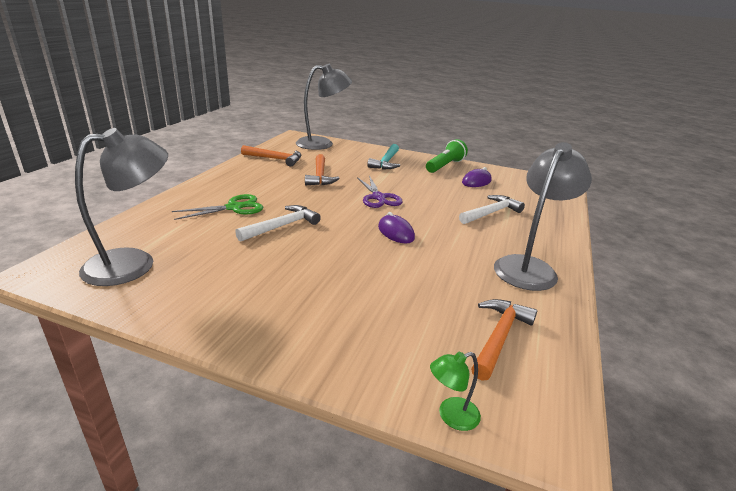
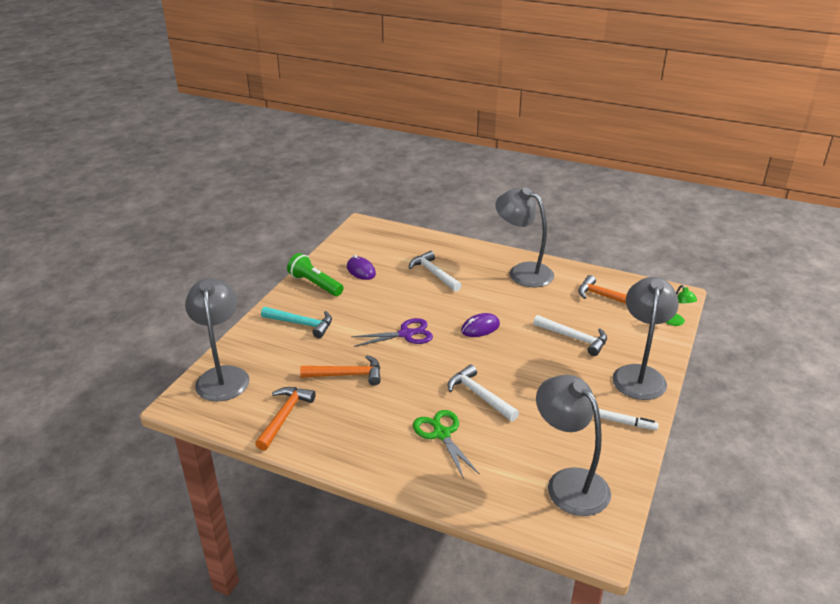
camera: 85 degrees left, 5 degrees up
none -> white hammer [533,315,607,356]
none -> white marker [599,409,659,430]
none -> grey lamp [612,277,679,400]

